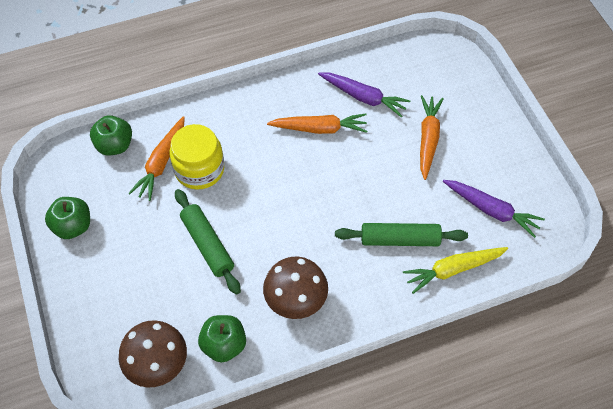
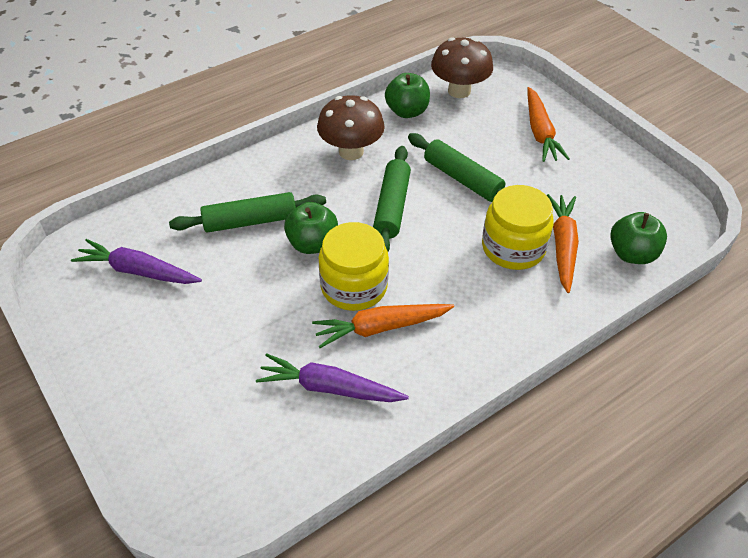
camera: 165 degrees right, 10 degrees down
green apple [45,197,90,239] -> green apple moved to [284,202,338,254]
yellow carrot [403,247,508,294] -> none
orange carrot [420,95,444,180] -> orange carrot moved to [527,87,569,162]
none -> yellow jar [319,222,389,311]
none -> green rolling pin [373,146,411,251]

